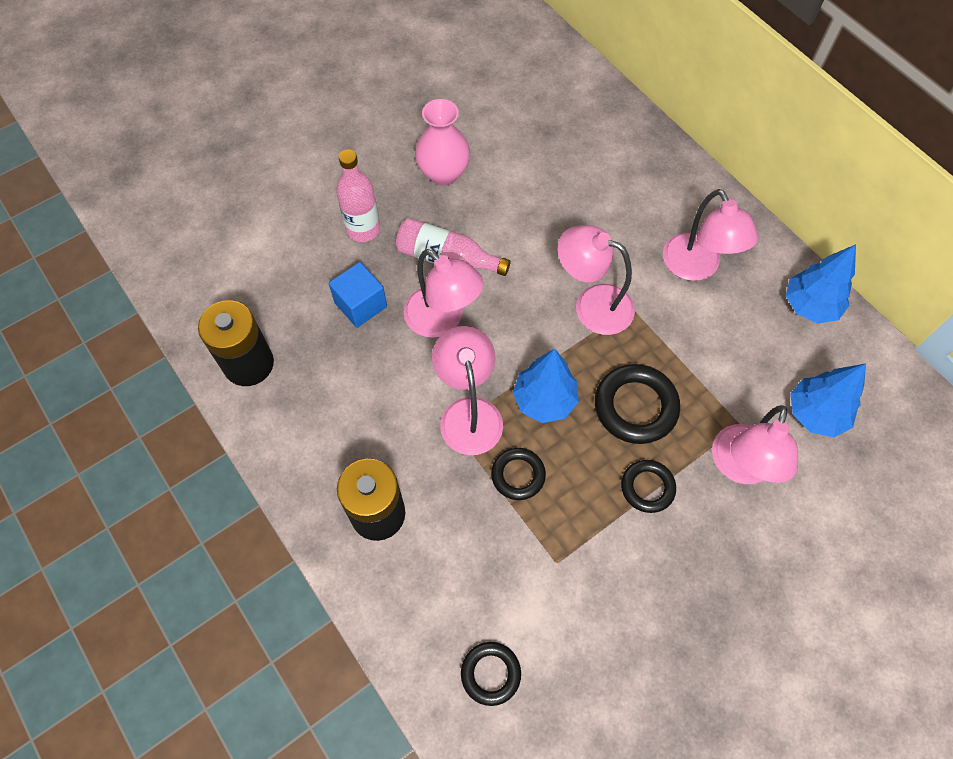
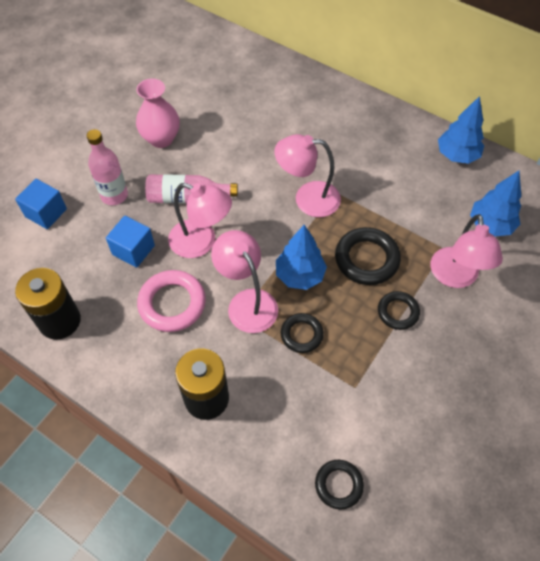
camera: 20 degrees left, 5 degrees down
pink lamp [663,189,759,281] -> none
none -> blue cube [15,179,67,229]
none -> pink ring [137,270,206,332]

